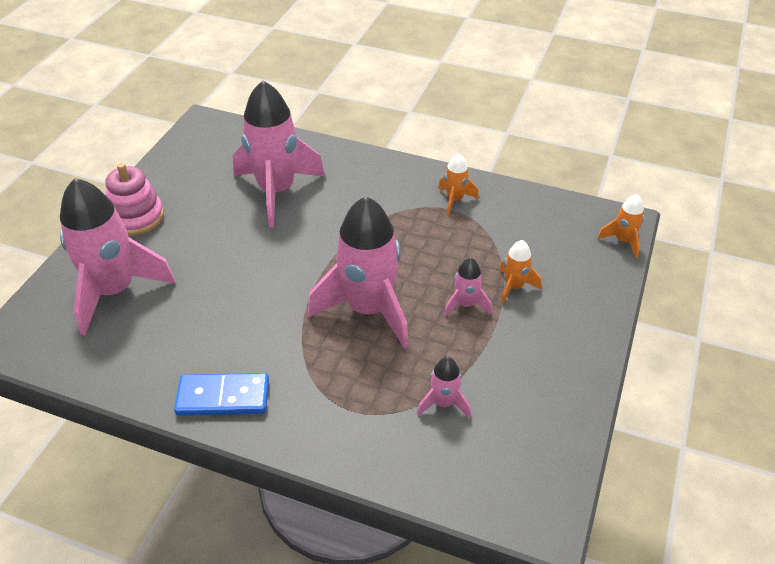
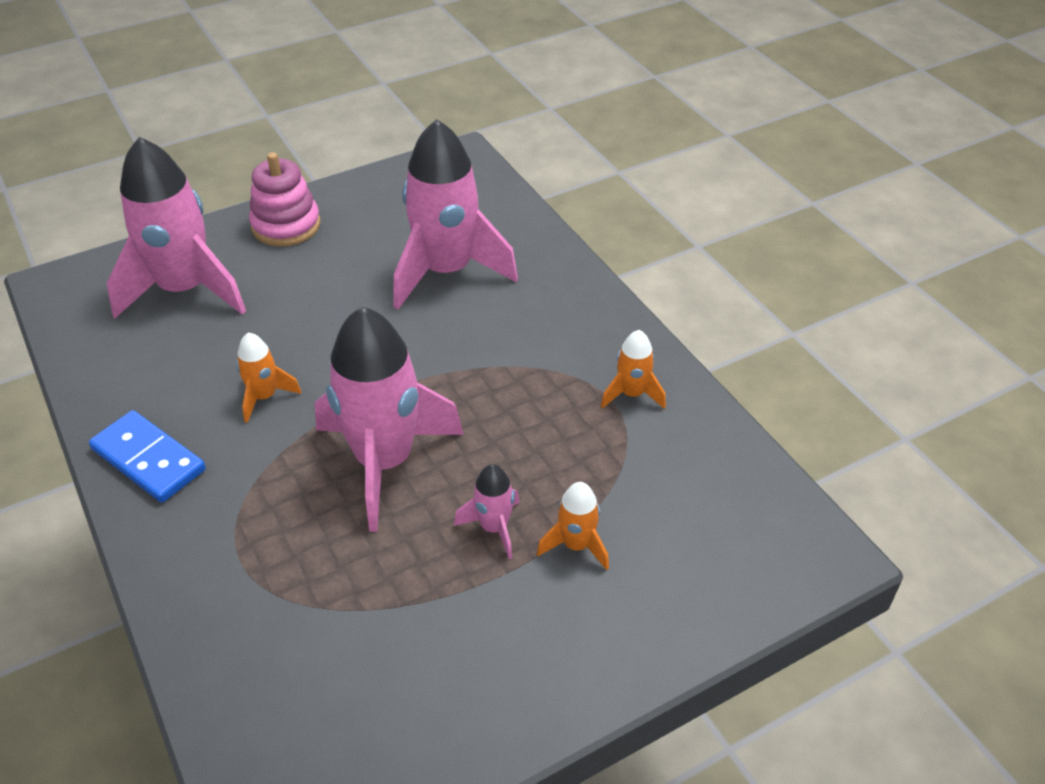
camera: 40 degrees right, 0 degrees up
pink rocket [417,357,471,418] -> none
orange rocket [598,194,644,258] -> orange rocket moved to [236,333,302,423]

